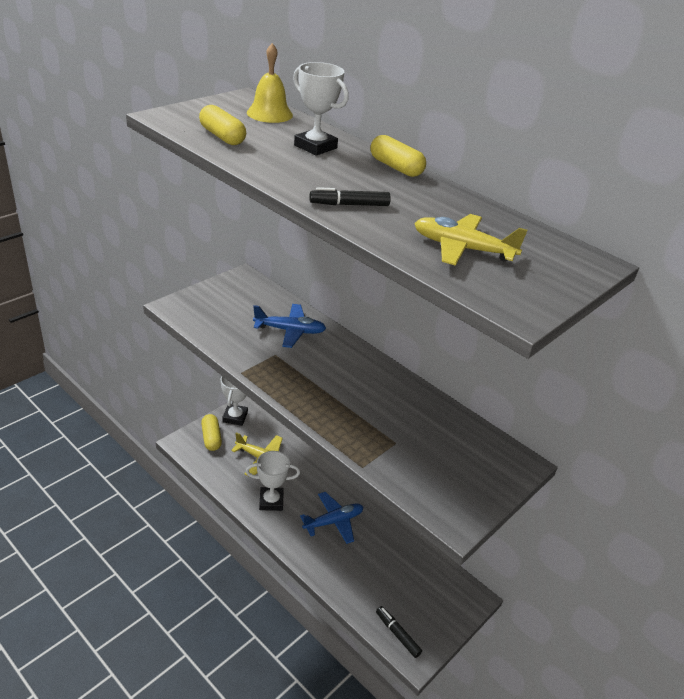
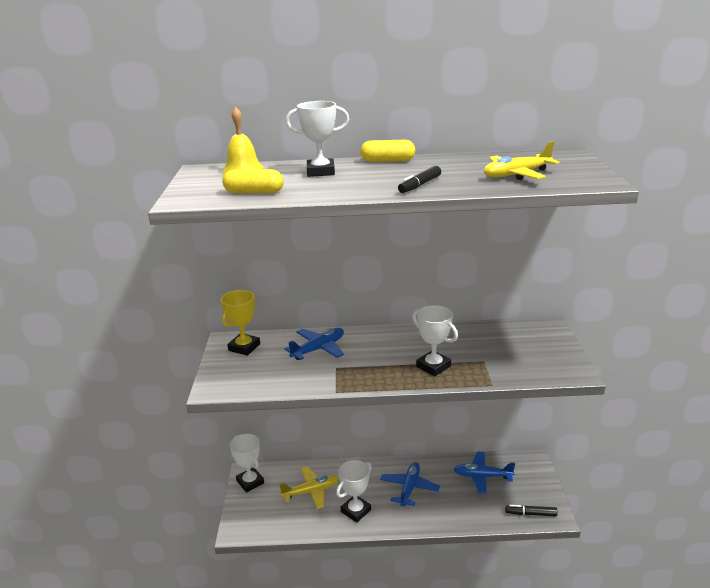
camera: 40 degrees left, 10 degrees down
yellow capsule [201,414,222,451] -> none
none -> yellow trophy [221,290,260,356]
none -> white trophy [412,305,458,376]
none -> blue plane [454,452,515,494]

